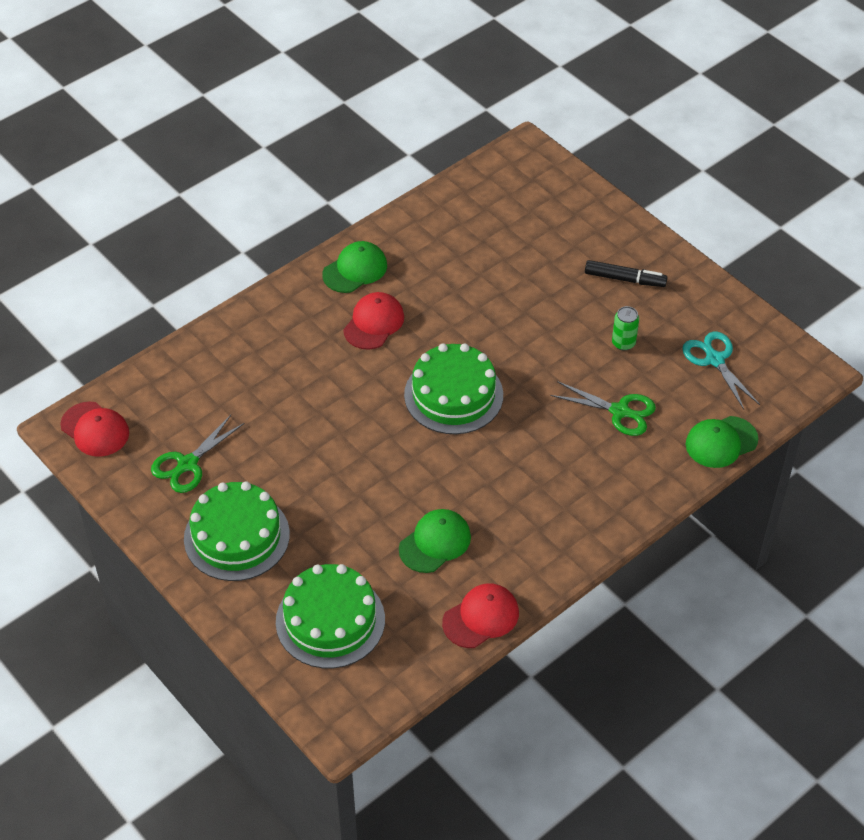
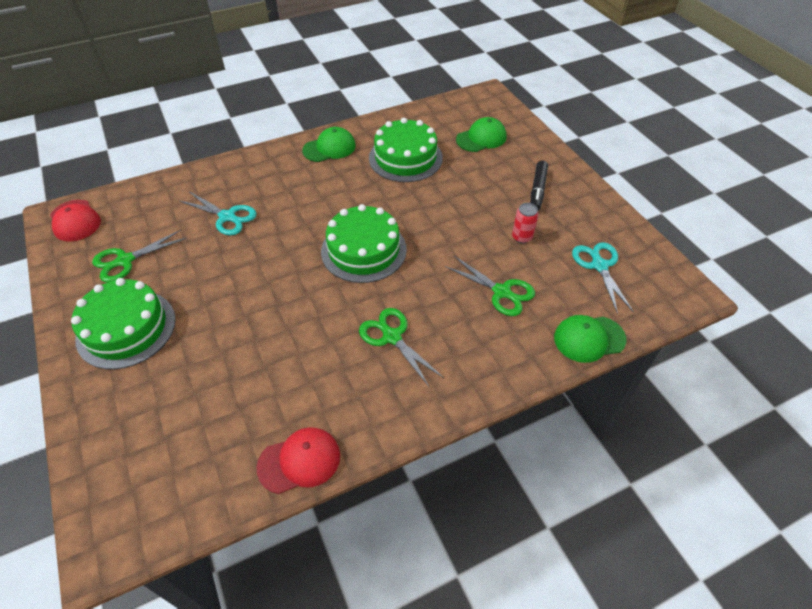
camera: 15 degrees right, 0 degrees up
green cake [276,564,385,668] -> green cake moved to [369,118,443,182]
red cap [343,292,404,349] -> none
green cap [399,509,471,573] -> green cap moved to [456,117,506,152]
black marker [585,260,668,287] -> black marker turned 75 degrees clockwise [530,160,548,211]
green can [612,306,639,351] -> red can [512,203,539,243]
none -> turquoise scissors [180,191,257,235]
none -> green scissors [359,308,444,387]

